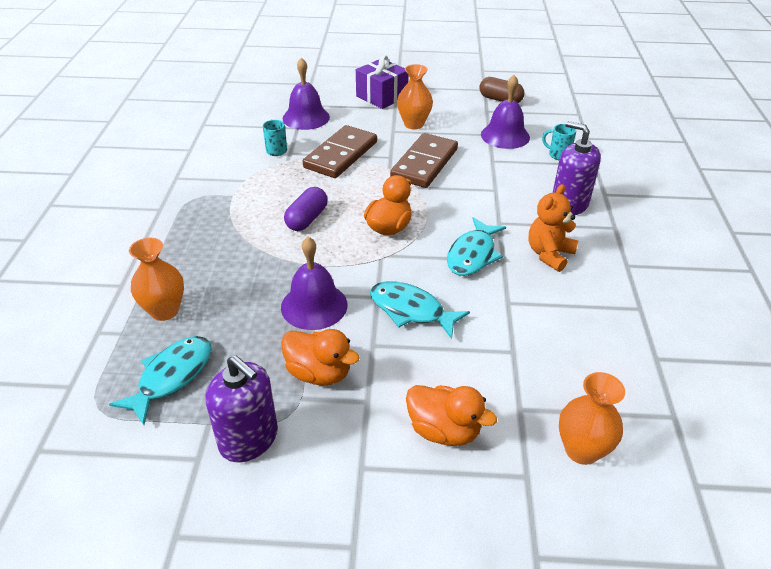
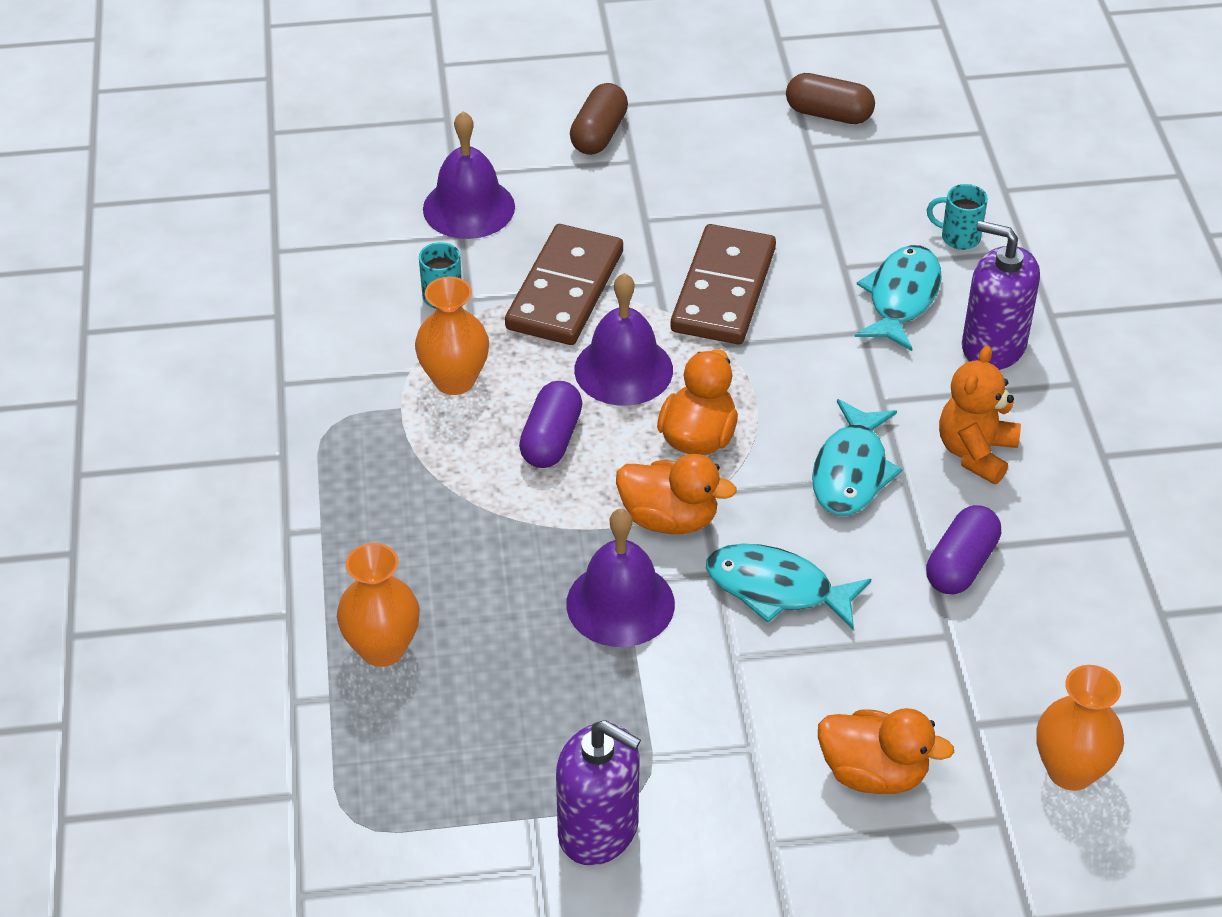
camera: 10 degrees left, 5 degrees up
turquoise fish [109,336,211,425] -> turquoise fish moved to [855,245,941,351]
orange duck [281,329,360,386] -> orange duck moved to [616,454,737,534]
purple gift [356,55,409,109] -> brown capsule [570,83,628,155]
orange vase [397,64,433,129] -> orange vase moved to [415,276,489,395]
purple bell [481,75,530,149] -> purple bell moved to [574,273,673,406]
none -> purple capsule [926,505,1001,595]

